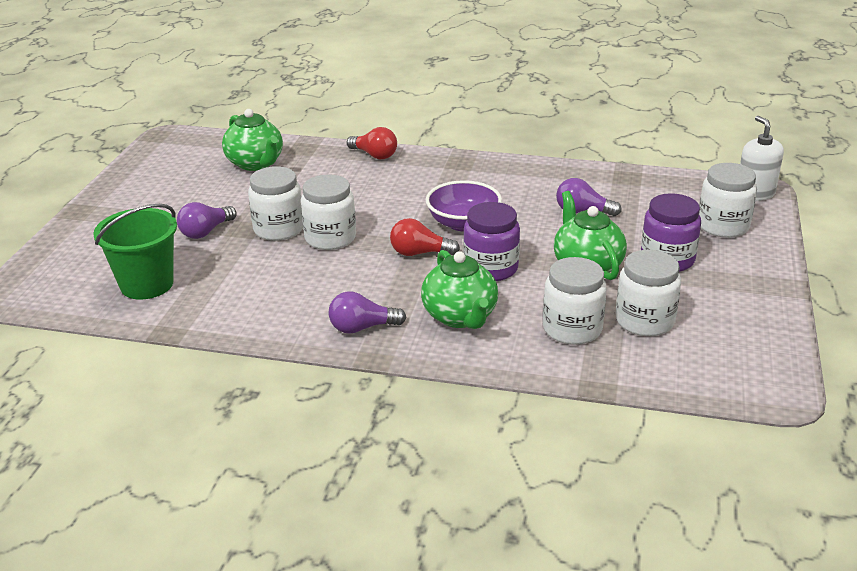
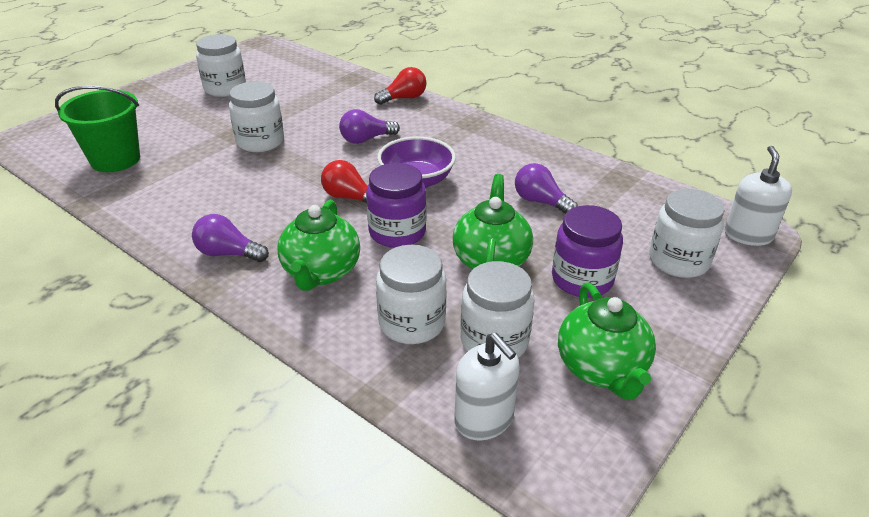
camera: 25 degrees right, 5 degrees up
purple light bulb [177,202,236,239] -> purple light bulb moved to [339,109,400,144]
green teapot [222,109,283,171] -> green teapot moved to [558,282,656,400]
white jar [301,175,356,250] -> white jar moved to [196,34,246,97]
red light bulb [347,127,397,159] -> red light bulb turned 90 degrees counterclockwise [374,67,427,105]
none -> white soap dispenser [454,333,520,440]

